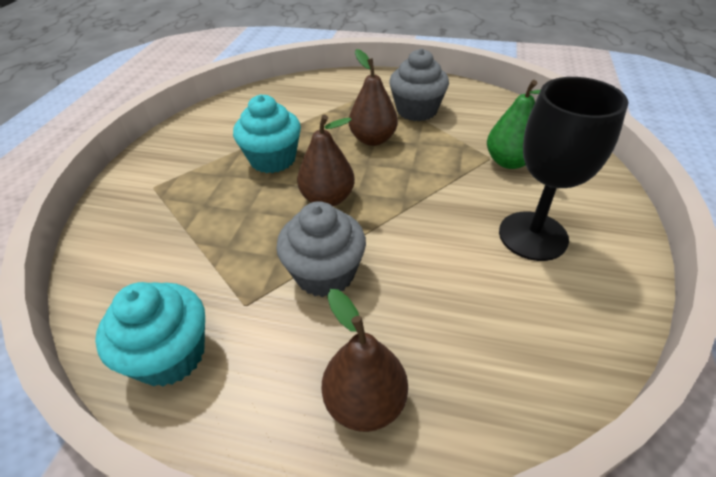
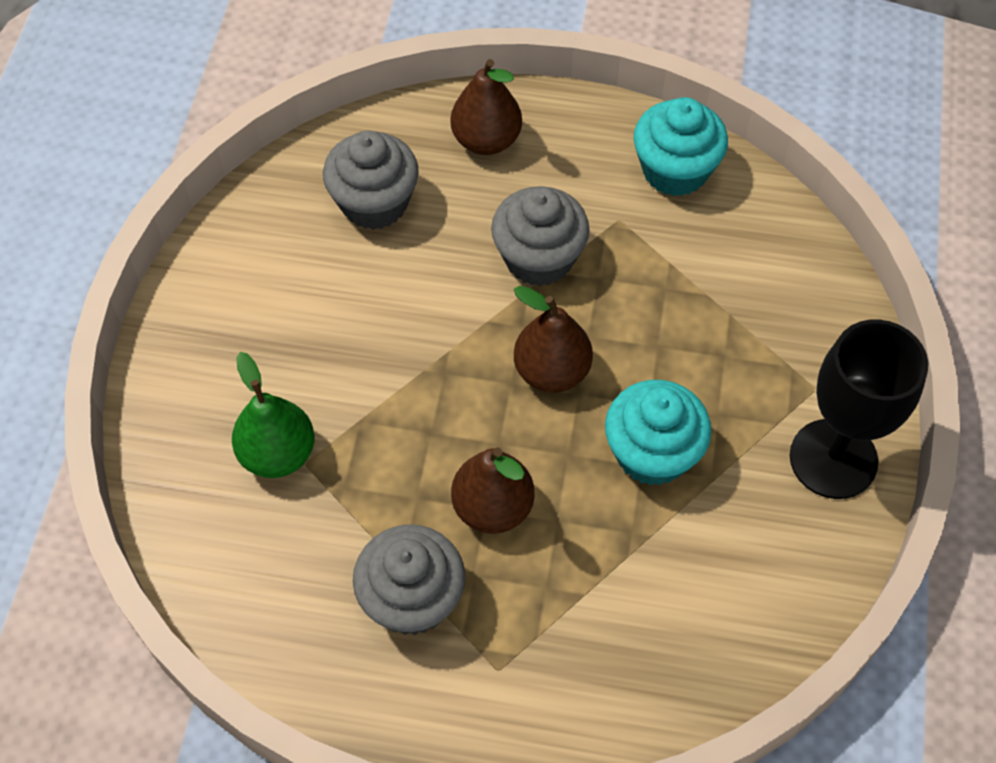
camera: 175 degrees right, 15 degrees up
black goblet [499,77,629,261] -> black goblet moved to [790,319,928,499]
none -> grey cupcake [323,131,419,230]

